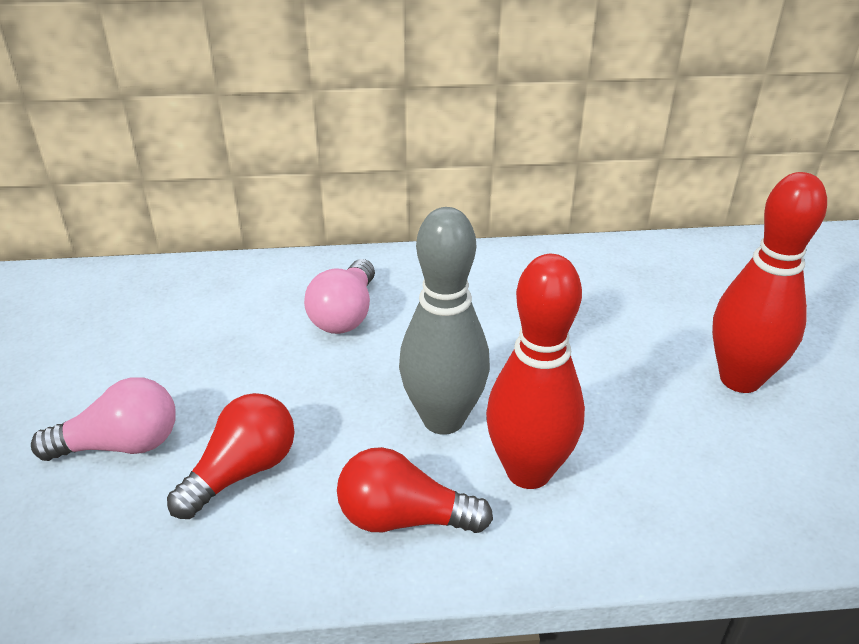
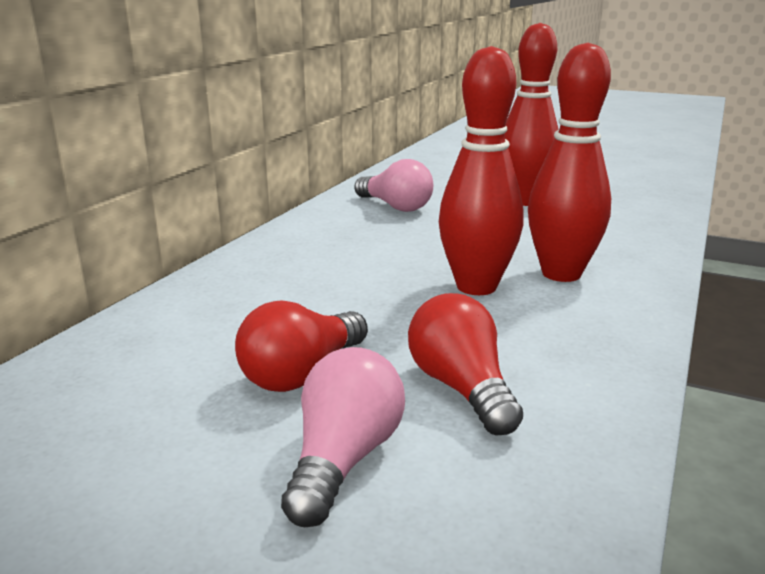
camera: 60 degrees left, 15 degrees down
pink light bulb [304,259,375,334] -> pink light bulb moved to [354,159,433,212]
red light bulb [337,447,493,533] -> red light bulb moved to [235,300,368,392]
grey bowling pin [399,207,490,435] -> red bowling pin [439,46,523,295]

